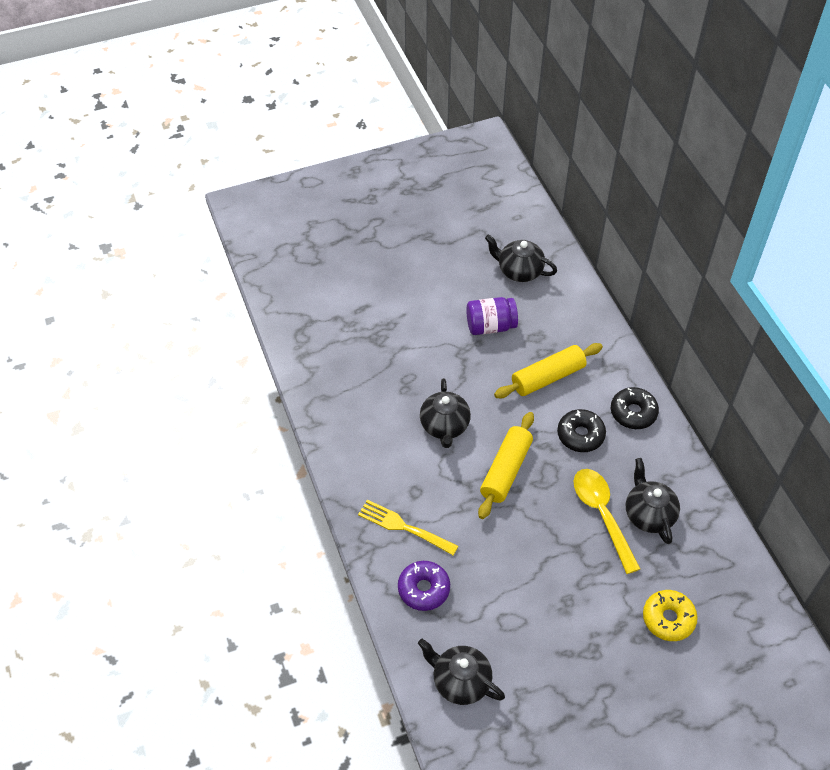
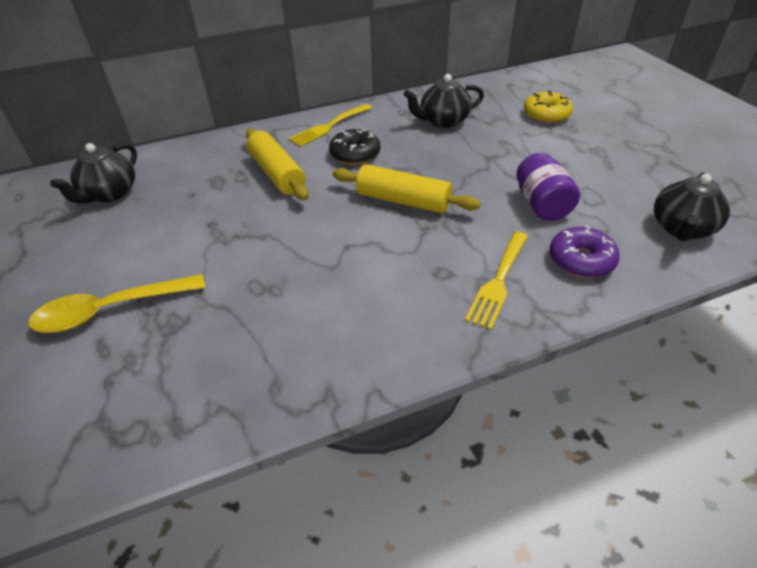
camera: 90 degrees left, 10 degrees down
black teapot [420,378,471,448] -> none
purple jar [466,297,518,335] -> purple jar moved to [516,153,580,221]
yellow spoon [574,469,641,574] -> yellow spoon moved to [28,274,206,333]
black donut [611,387,659,429] -> yellow fork [289,104,372,146]

